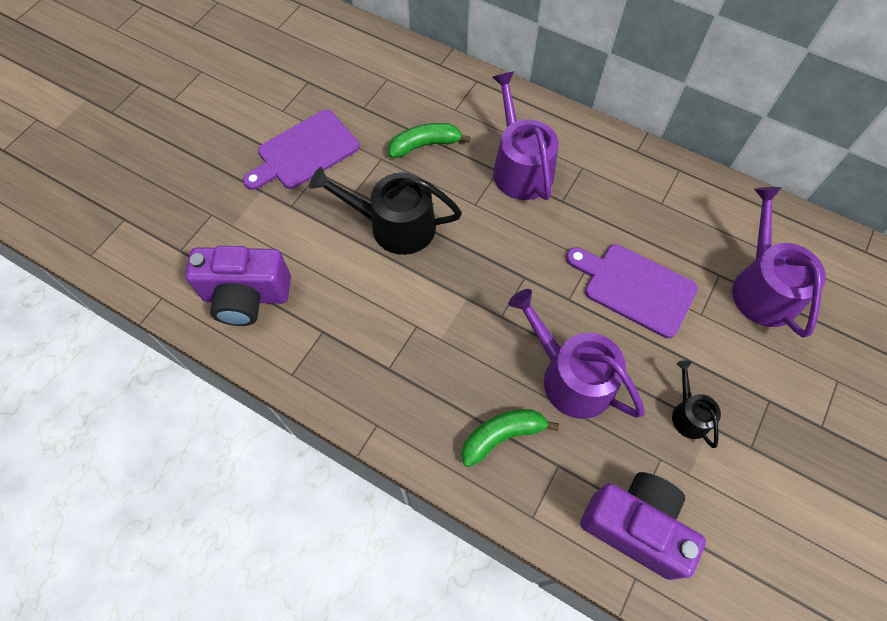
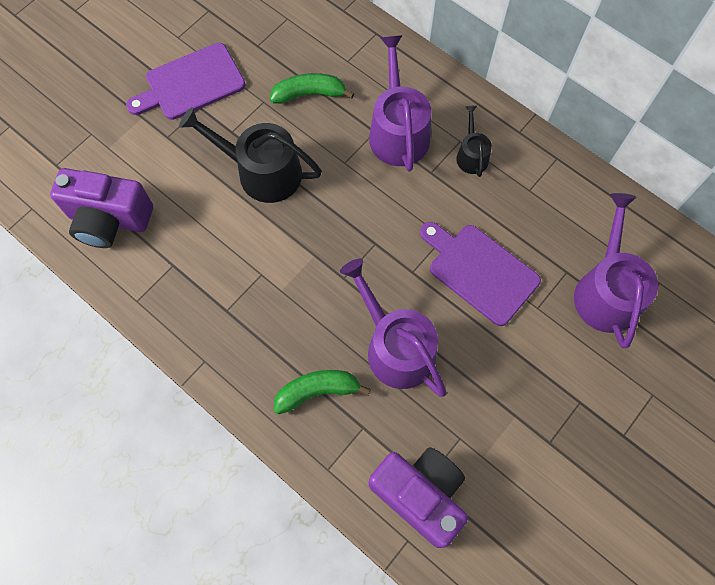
camera: 10 degrees right, 5 degrees up
black watering can [672,360,721,448] -> black watering can moved to [456,106,492,177]

